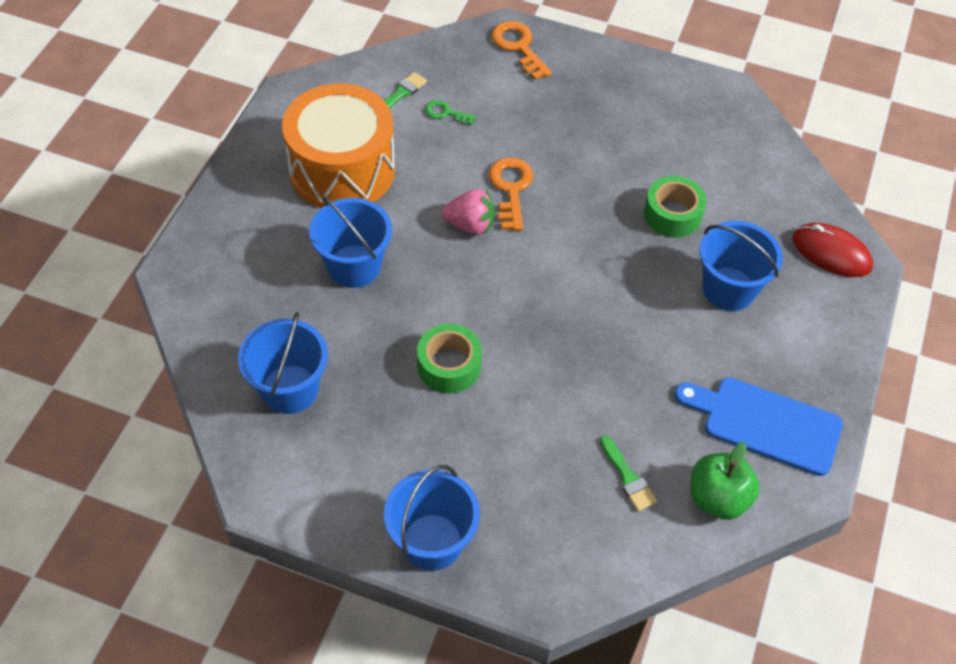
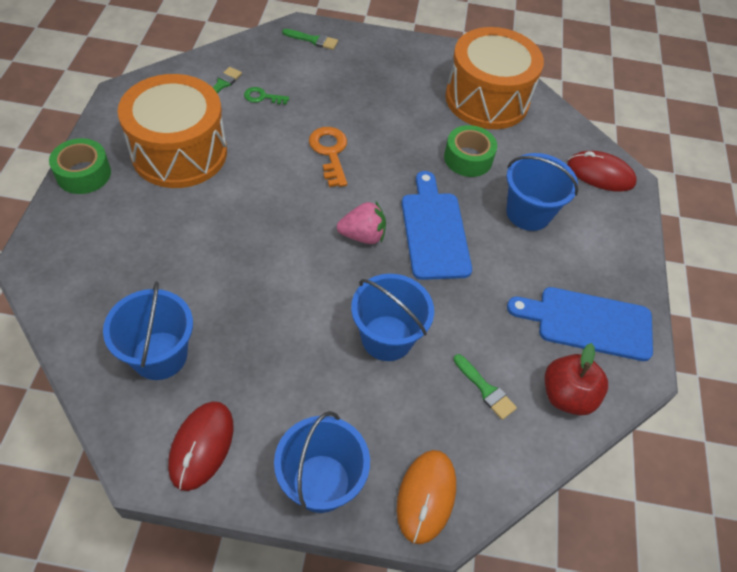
camera: 15 degrees left, 0 degrees up
blue bucket [309,196,392,288] -> blue bucket moved to [351,274,434,361]
green tape [417,324,482,393] -> green tape moved to [49,138,111,194]
pink strawberry [442,189,495,235] -> pink strawberry moved to [337,202,386,244]
orange key [491,21,552,80] -> green brush [282,29,338,50]
green apple [690,442,760,520] -> red apple [545,343,608,416]
none -> red mouse [168,401,233,491]
none -> orange mouse [397,450,456,544]
none -> blue cutting board [402,171,472,280]
none -> orange drum [445,27,544,129]

